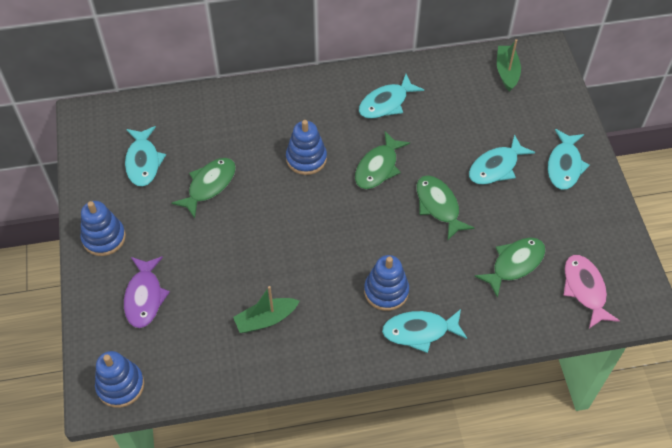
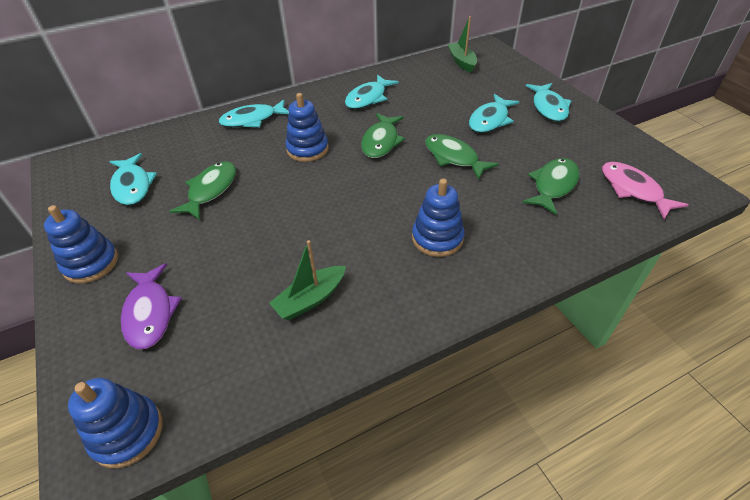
camera: 15 degrees left, 10 degrees down
turquoise fish [382,309,467,353] -> turquoise fish moved to [219,99,289,127]

